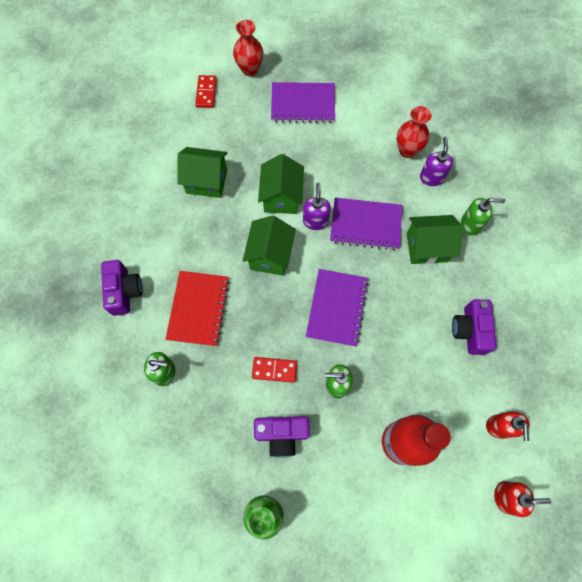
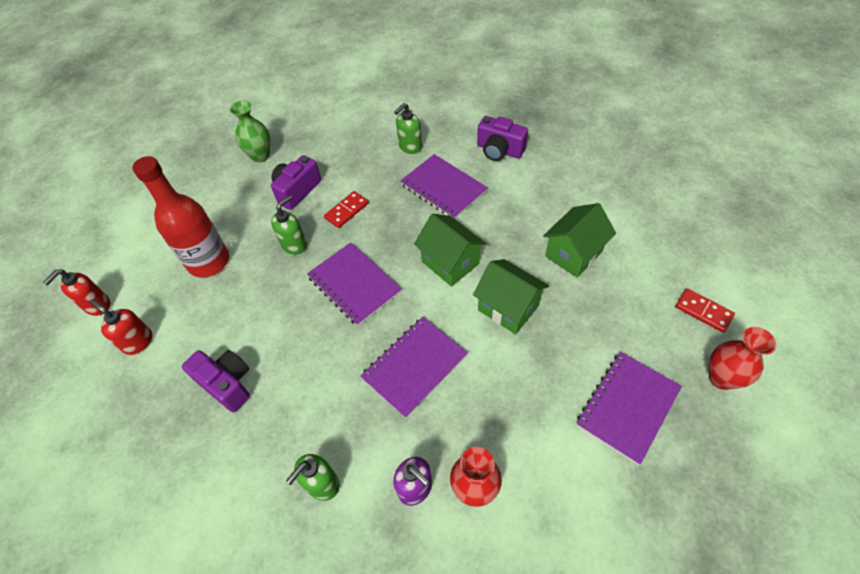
camera: 130 degrees right, 15 degrees down
red notebook [165,271,230,346] -> purple notebook [400,154,488,219]
purple soap dispenser [303,183,331,230] -> none
green house [407,215,463,264] -> none

